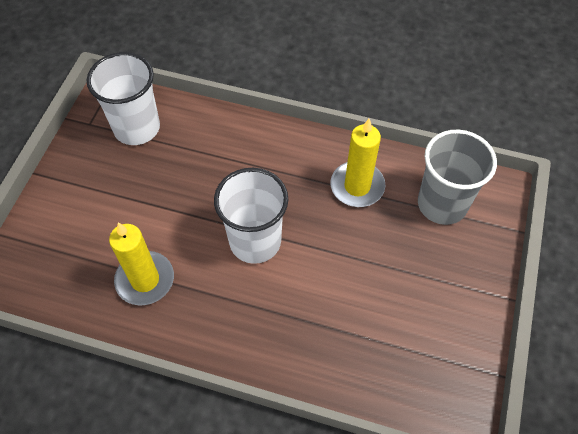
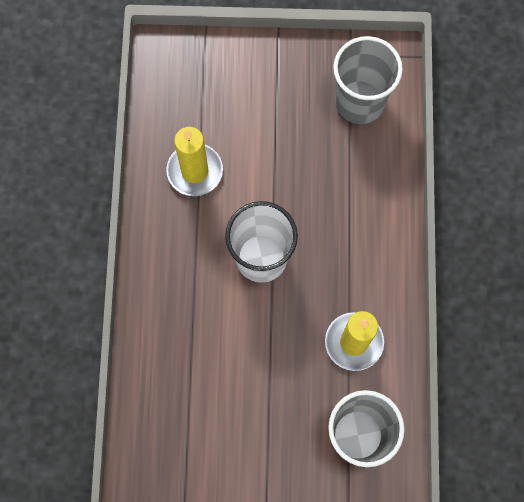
camera: 75 degrees right, 15 degrees up
white cup [87,52,160,145] -> grey cup [333,36,403,124]

